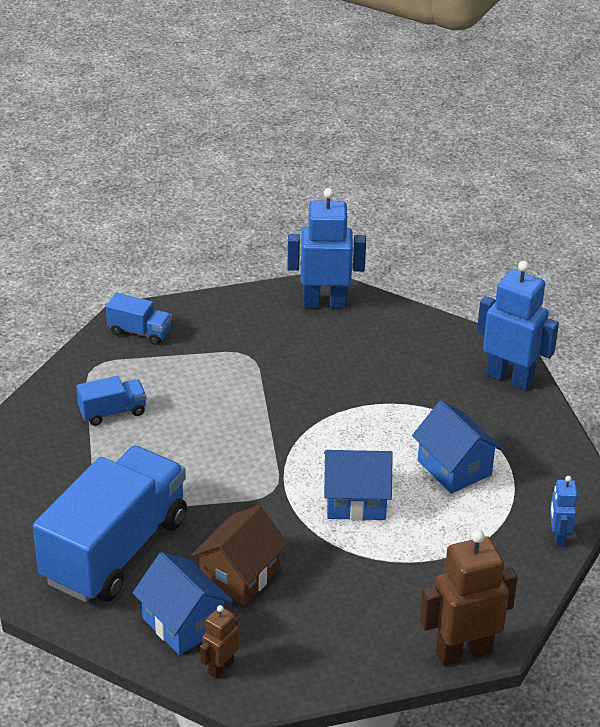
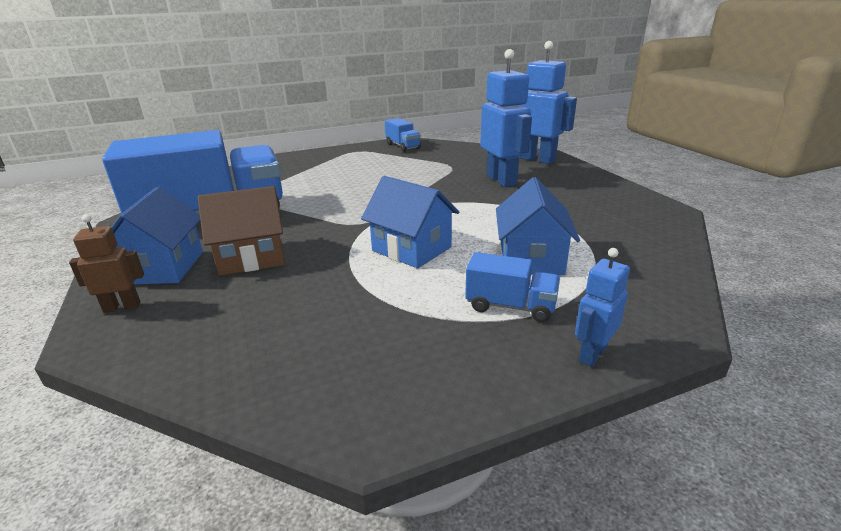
camera: 40 degrees right, 10 degrees down
blue truck [76,376,146,426] -> blue truck moved to [465,252,560,322]
brown robot [420,530,518,666] -> none
blue robot [477,261,559,390] -> blue robot moved to [480,49,532,187]

